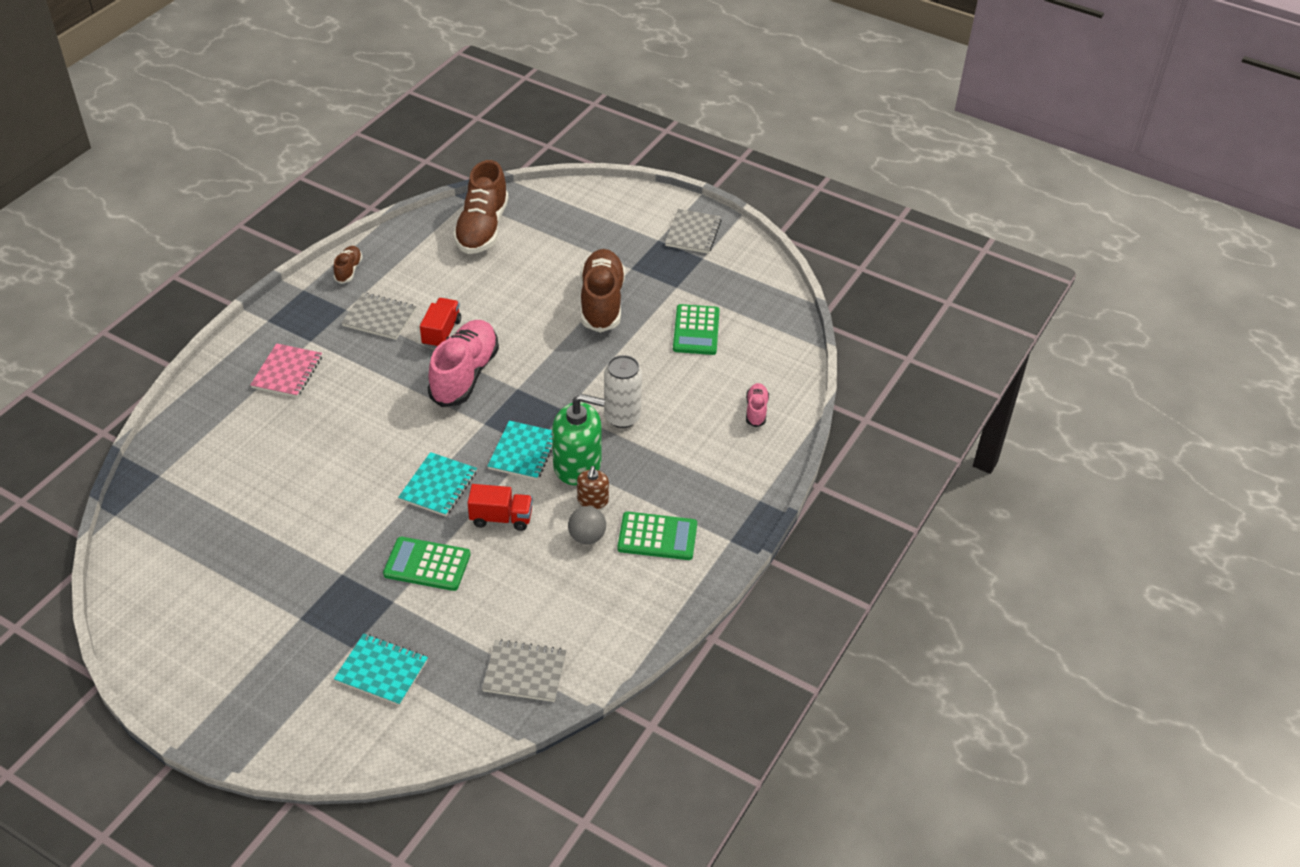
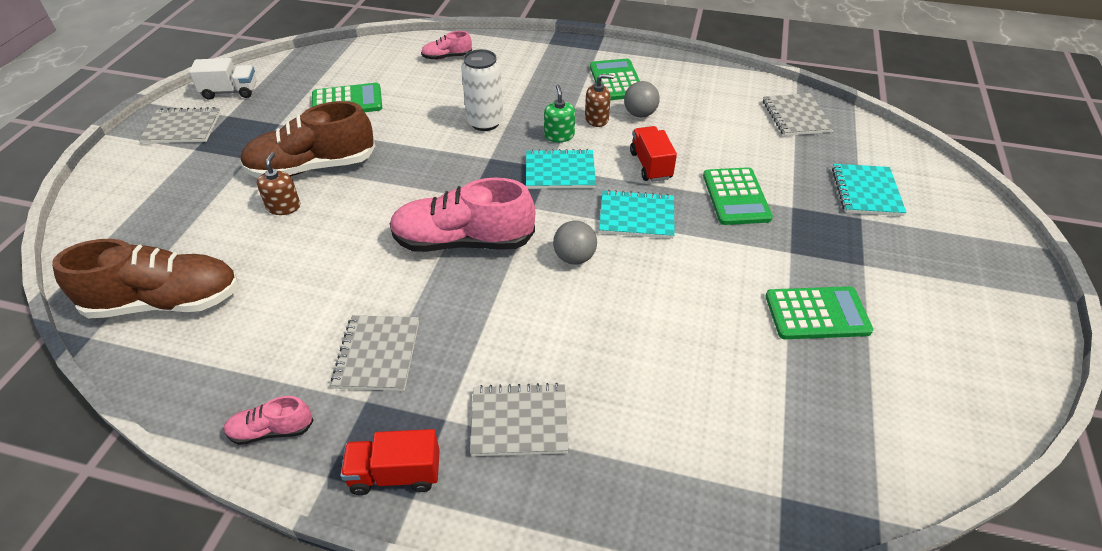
camera: 105 degrees left, 0 degrees up
pink notebook [250,343,322,398] -> grey notebook [470,383,568,456]
brown shoe [334,246,363,284] -> pink shoe [224,396,314,445]
red truck [420,298,461,348] -> red truck moved to [340,429,440,495]
green soap dispenser [552,394,605,485] -> green soap dispenser [544,84,575,142], size x0.52
none -> white truck [189,58,257,100]
none -> brown soap dispenser [257,152,300,215]
none -> grey ball [553,221,597,265]
none -> green calculator [765,286,873,339]

